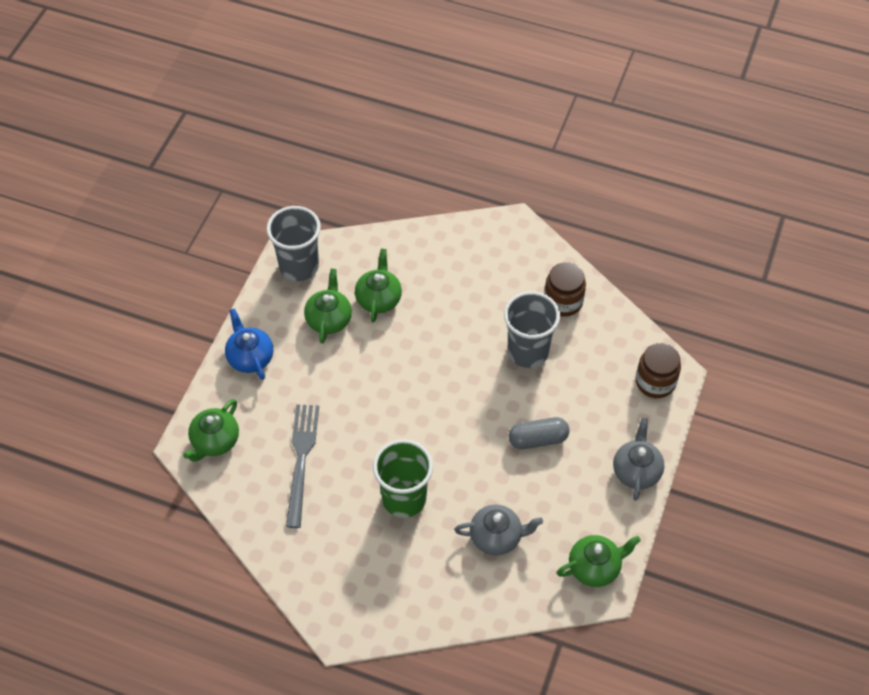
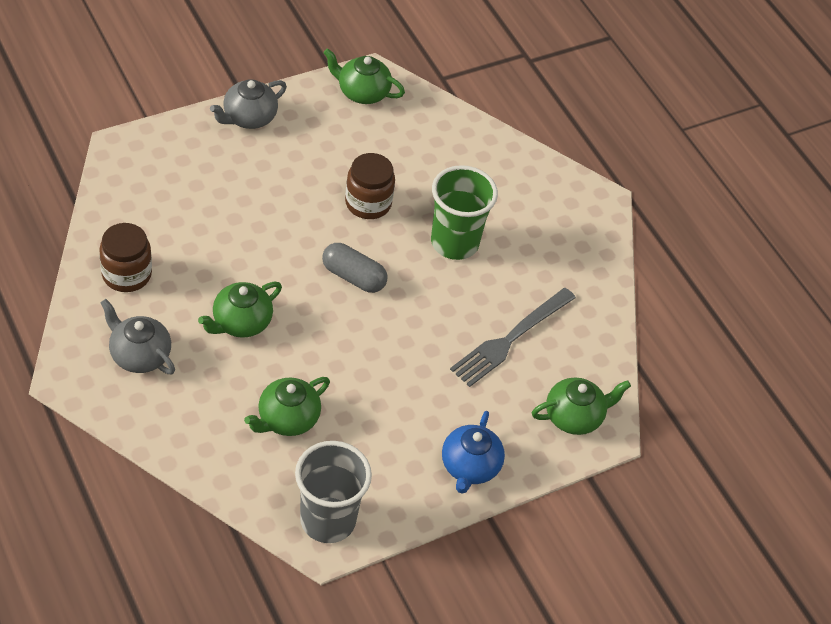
camera: 145 degrees left, 5 degrees down
green teapot [304,269,352,344] -> green teapot moved to [198,281,282,338]
grey teapot [454,505,543,556] -> grey teapot moved to [100,299,175,374]
grey cup [504,291,560,368] -> none
grey capsule [508,417,570,449] -> grey capsule moved to [322,243,388,293]
brown jar [636,343,681,398] -> brown jar moved to [345,153,395,219]

